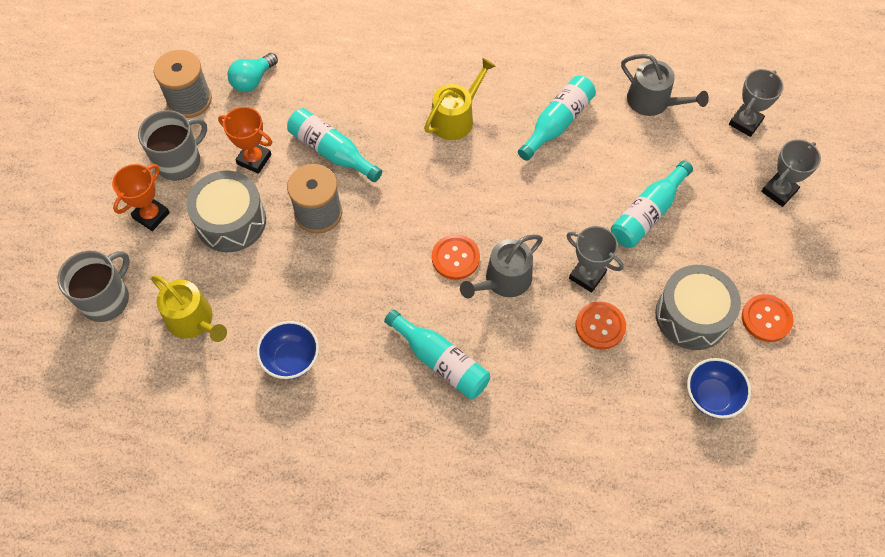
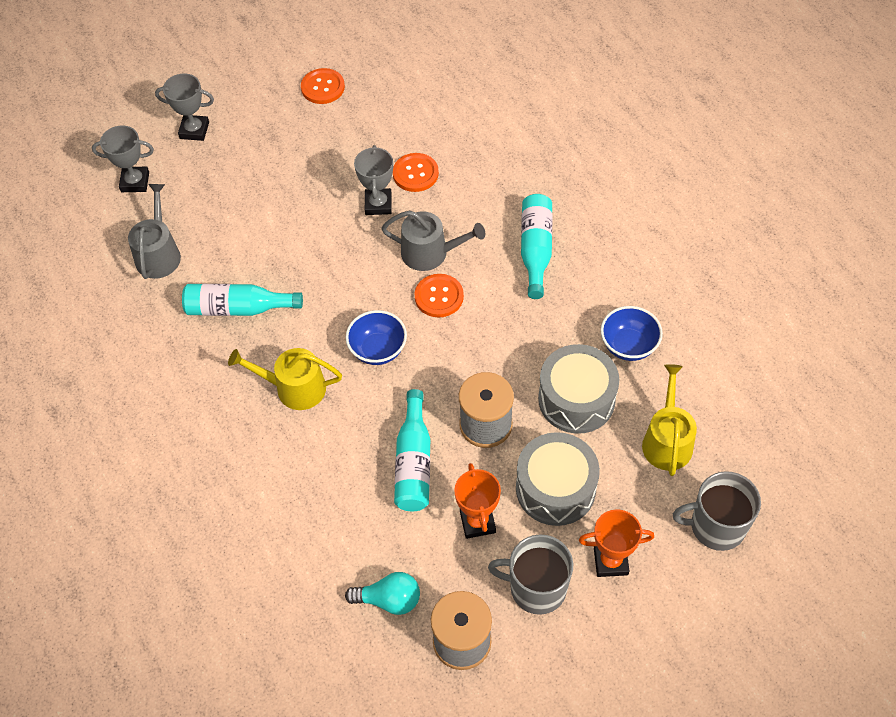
camera: 125 degrees left, 5 degrees down
turquoise bottle [611,160,693,247] -> none
grey drum [655,265,741,350] -> grey drum moved to [538,344,619,434]
blue bowl [687,358,751,418] -> blue bowl moved to [346,310,407,365]

